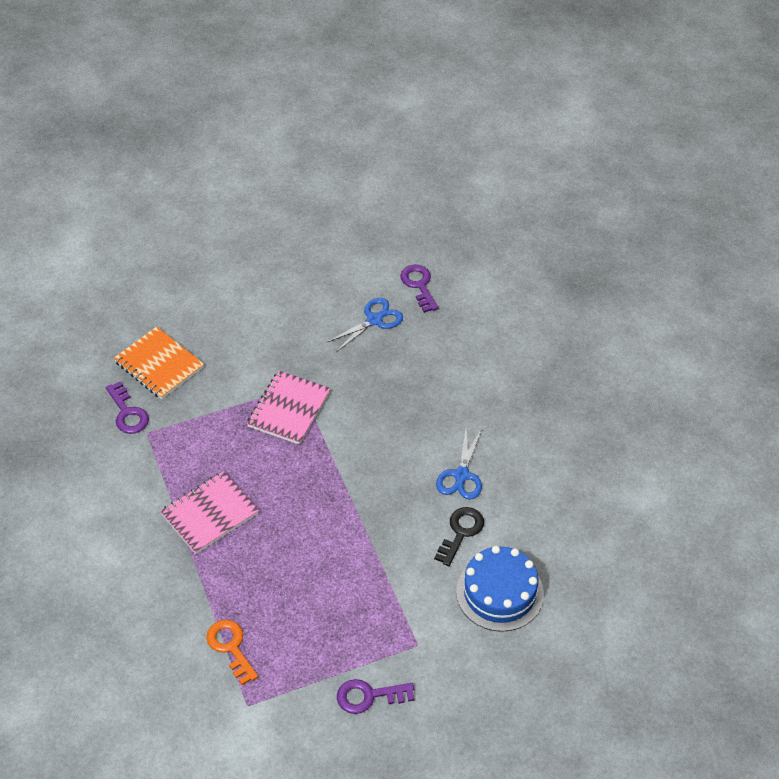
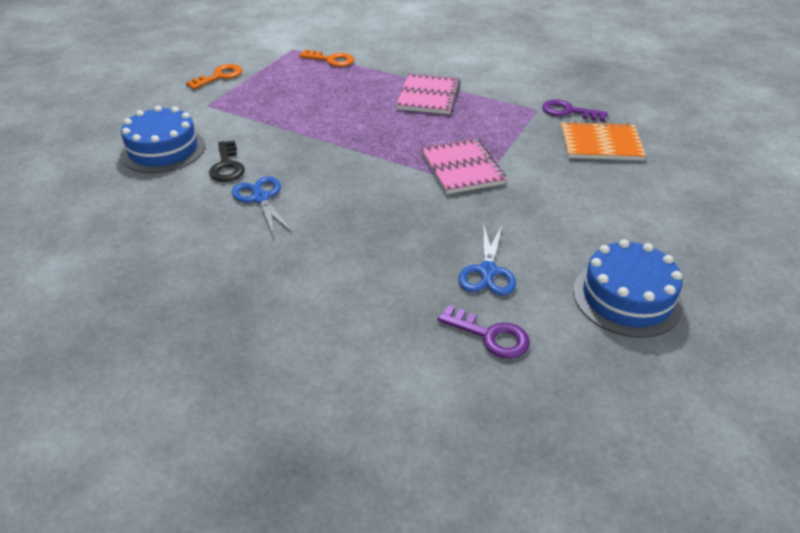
camera: 140 degrees right, 10 degrees down
purple key [337,679,414,714] -> orange key [186,64,242,89]
none -> blue cake [573,240,683,338]

